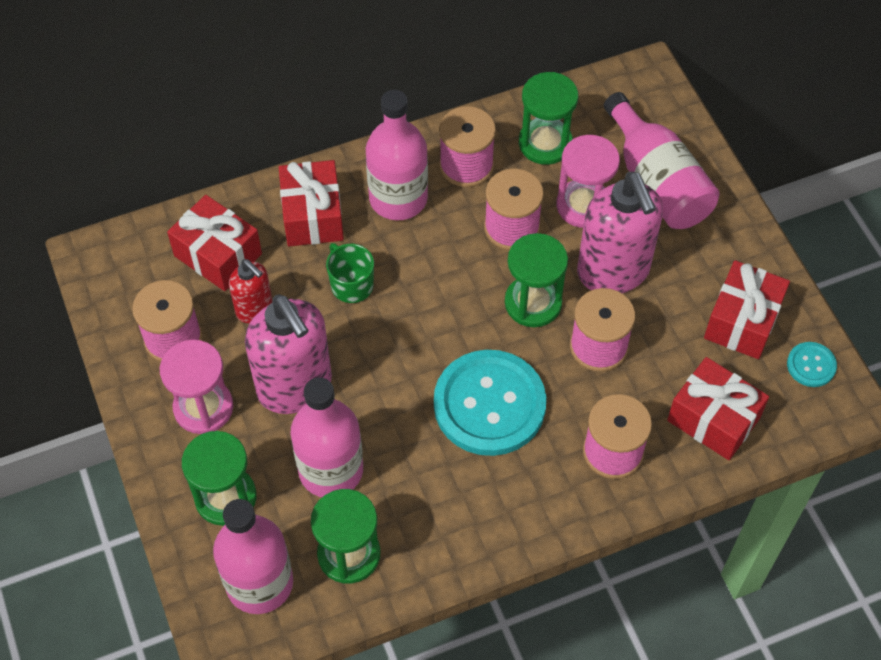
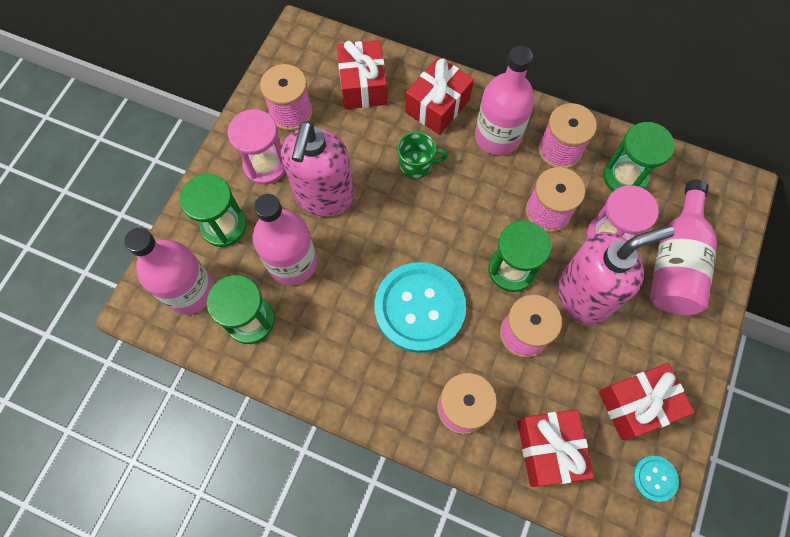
camera: 45 degrees right, 10 degrees up
red soap dispenser [229,259,272,323] -> none
green mug [326,243,374,303] -> green mug turned 75 degrees clockwise [398,132,448,179]
pink soap dispenser [577,172,663,293] -> pink soap dispenser turned 135 degrees counterclockwise [558,225,675,325]

